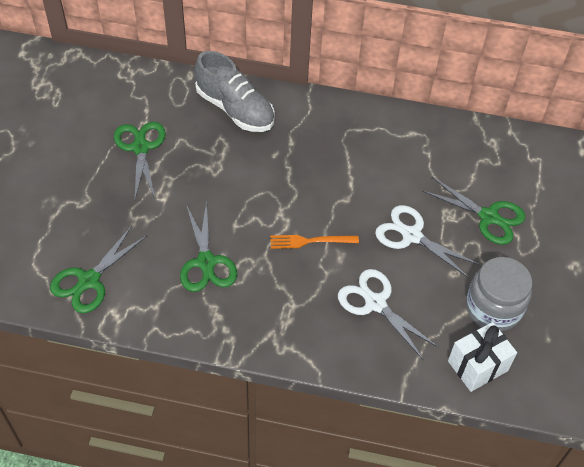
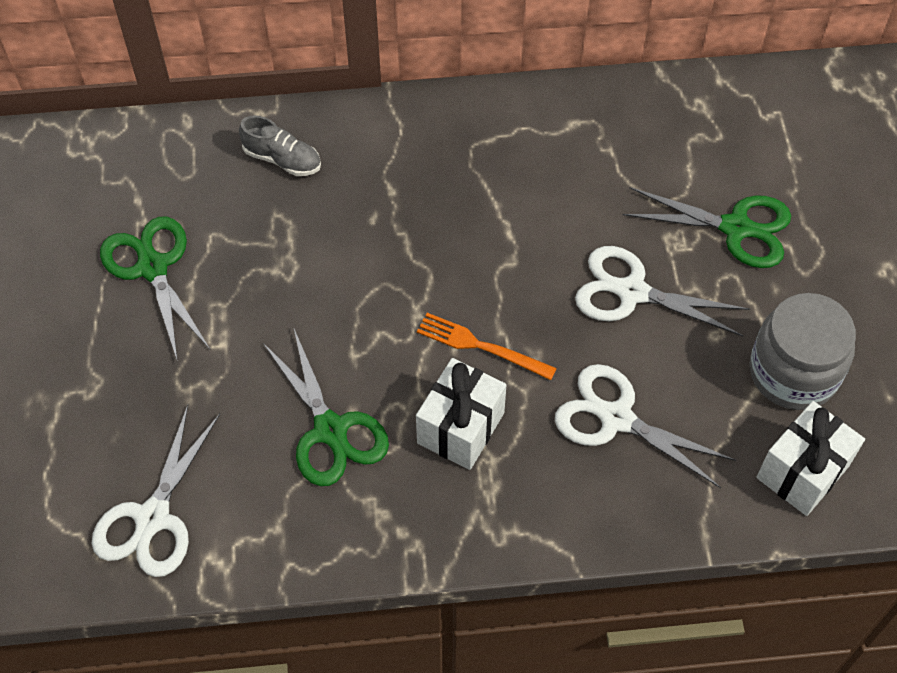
camera: 15 degrees left, 5 degrees up
green scissors [50,226,148,313] -> white scissors [92,405,220,577]
grey shoe [195,51,275,132] -> grey shoe [239,115,321,176], size x0.53
orange fork [270,235,359,249] -> orange fork turned 45 degrees clockwise [417,313,557,380]
none -> white gift [416,358,507,470]

